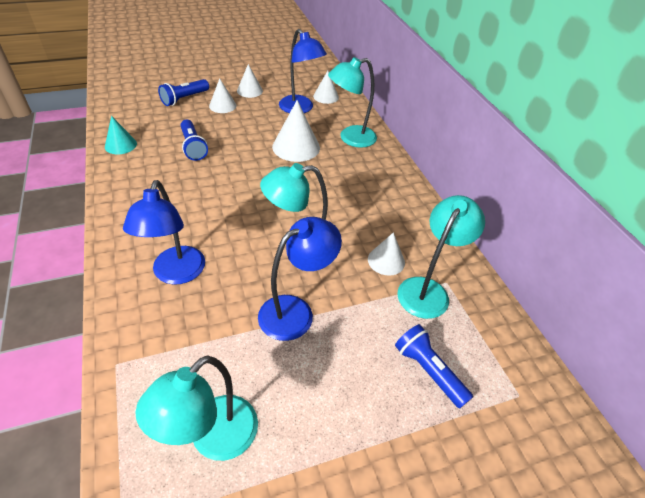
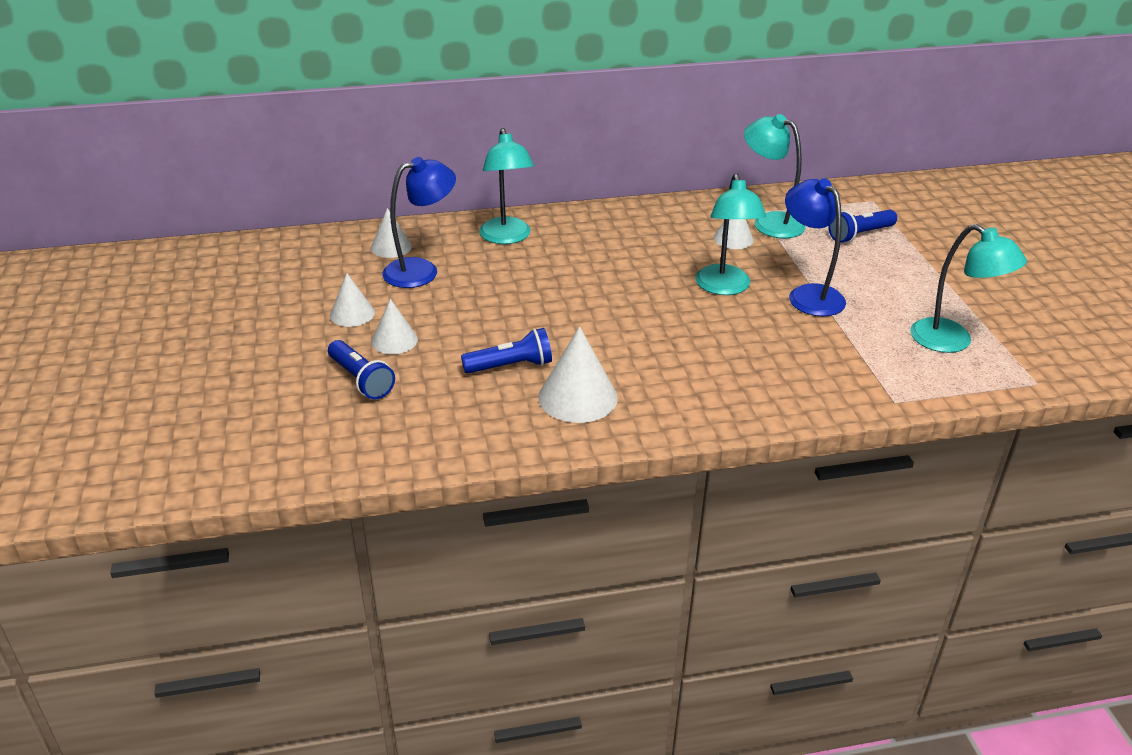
camera: 80 degrees left, 10 degrees down
turquoise cone [105,116,137,154] -> none
blue lamp [123,180,205,285] -> none
white cone [272,100,320,162] -> white cone moved to [538,326,618,423]

